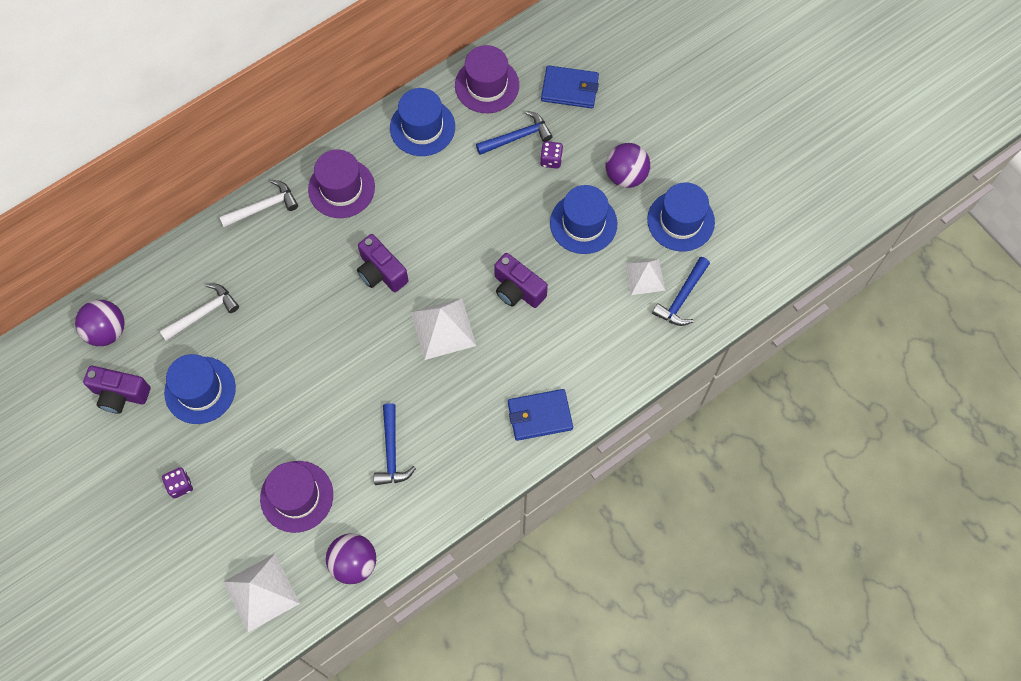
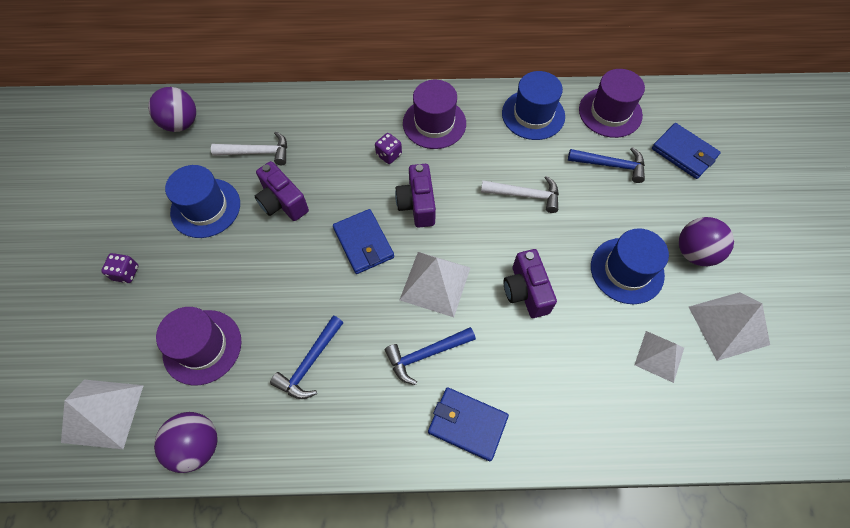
camera: 35 degrees right, 5 degrees down
purple camera [83,366,150,414] -> purple camera moved to [255,161,309,221]
white hammer [219,180,298,228] -> white hammer moved to [481,176,559,213]
purple dice [540,141,563,169] -> purple dice moved to [375,133,402,164]
blue hat [647,182,715,251] -> white pyramid [689,292,770,361]
blue hammer [652,257,710,326] -> blue hammer moved to [385,327,476,385]
none -> blue wallet [333,209,394,274]

